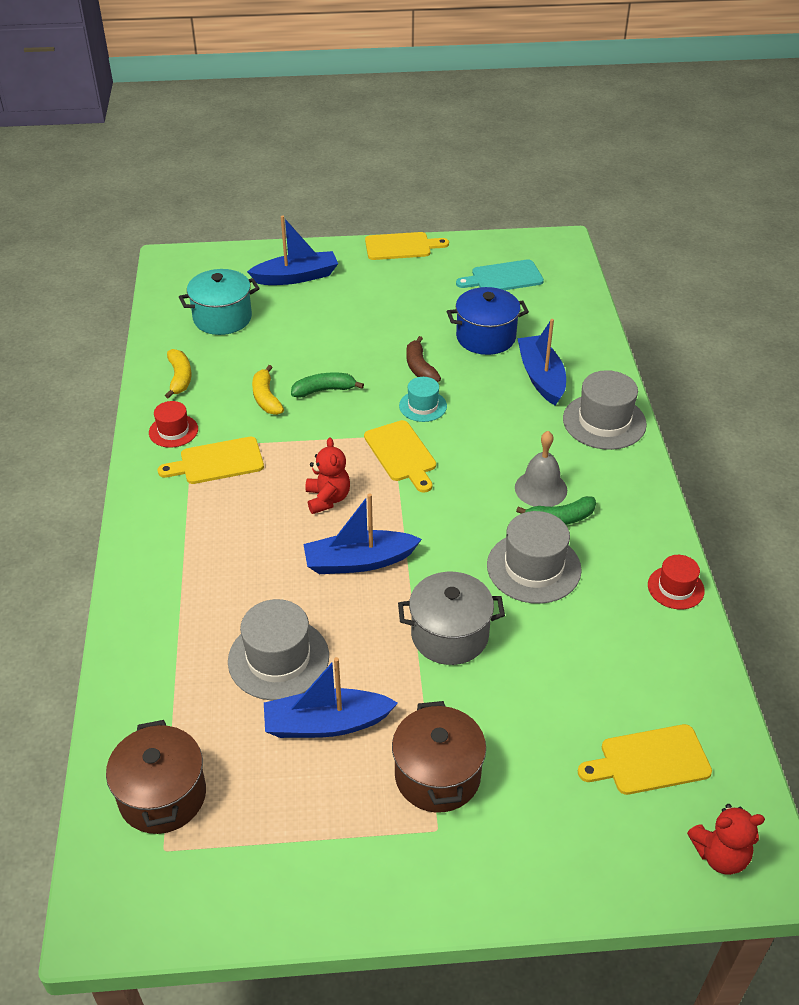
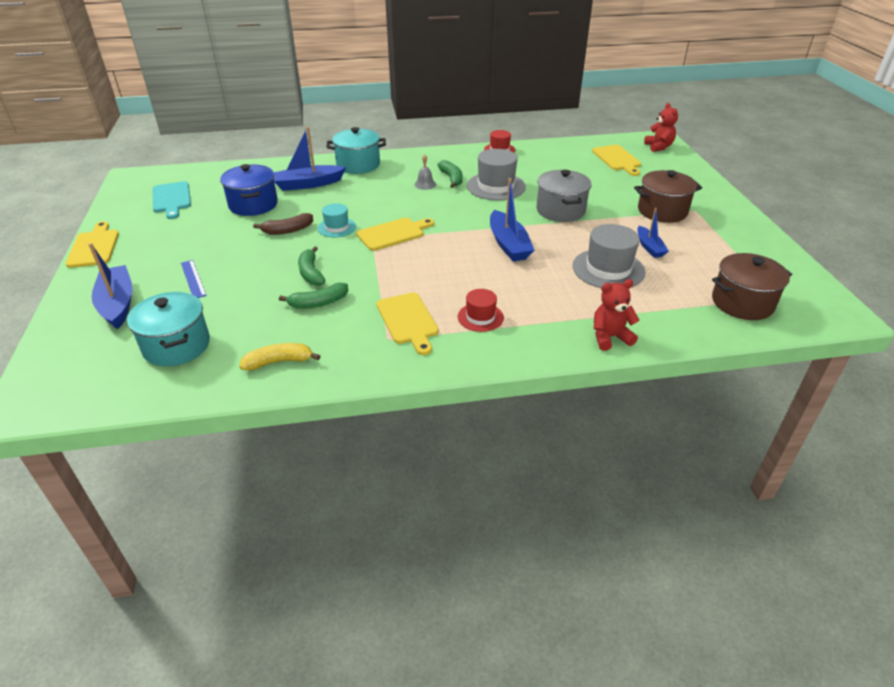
camera: 95 degrees left, 5 degrees down
red hat [149,401,198,448] -> red hat moved to [458,289,504,332]
yellow banana [252,365,284,415] -> green banana [279,283,348,309]
blue boat [264,657,398,738] -> blue boat [637,208,669,258], size x0.61
red teddy bear [305,437,350,514] -> red teddy bear moved to [594,279,640,351]
grey bell [515,431,567,507] -> grey bell [415,154,436,190], size x0.62
grey hat [563,370,647,450] -> turquoise pot [327,127,386,174]
none -> blue ruler [181,260,207,298]

